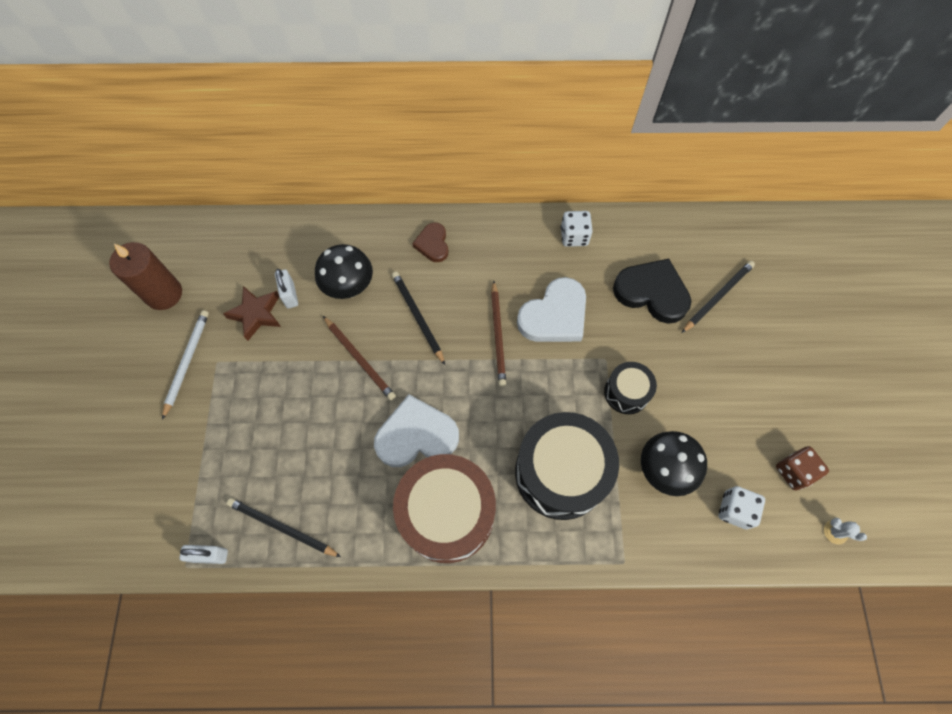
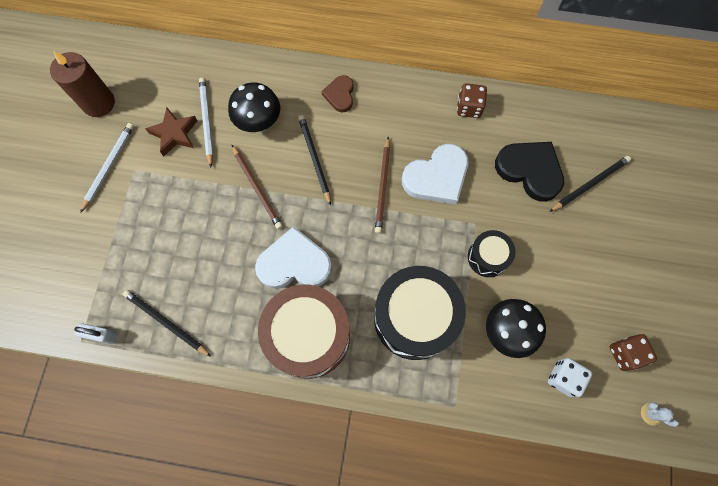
camera: 10 degrees right, 5 degrees up
white padlock [275,269,298,308] -> white pencil [199,78,213,167]
white dice [561,211,593,247] -> brown dice [457,83,487,118]

